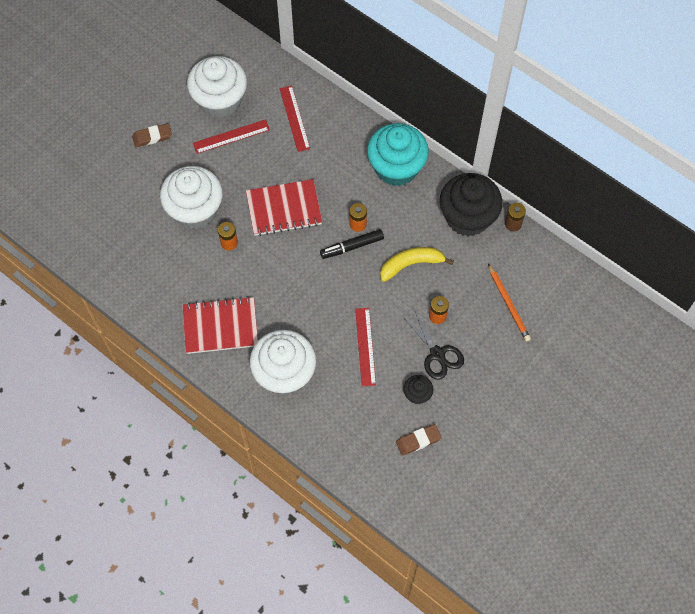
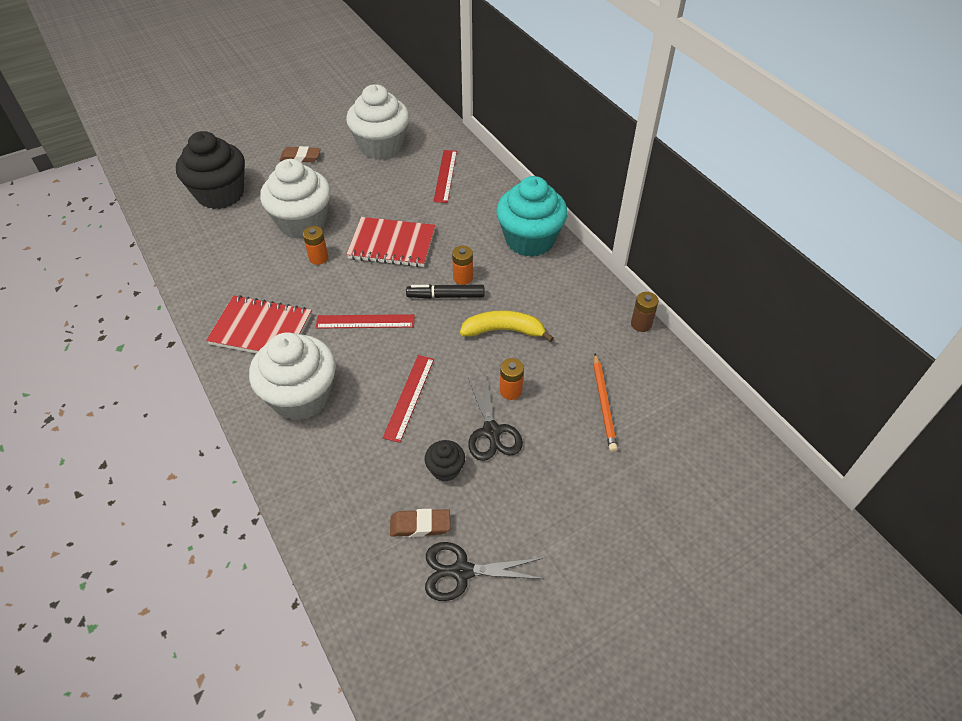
camera: 20 degrees right, 15 degrees down
red ruler [193,119,270,154] -> red ruler moved to [316,314,415,329]
black cupcake [440,173,503,237] -> black cupcake moved to [176,131,245,209]
none -> black scissors [425,542,544,601]

